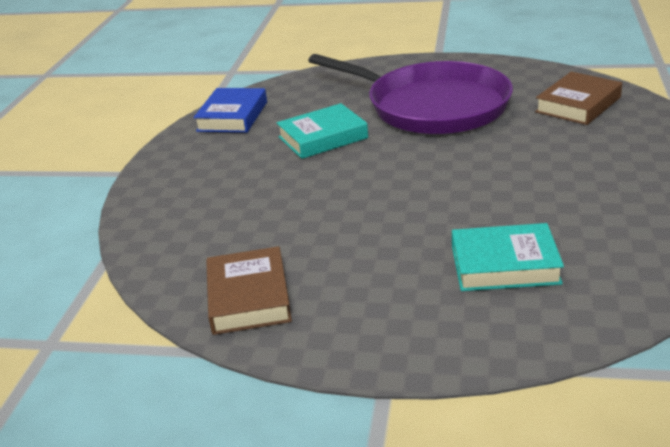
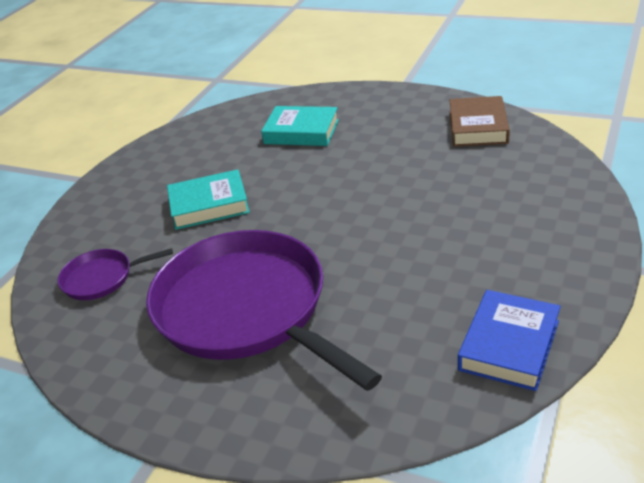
camera: 165 degrees left, 5 degrees up
turquoise book [277,103,368,159] -> turquoise book moved to [167,169,250,230]
brown book [535,72,622,125] -> purple pan [57,248,173,300]

